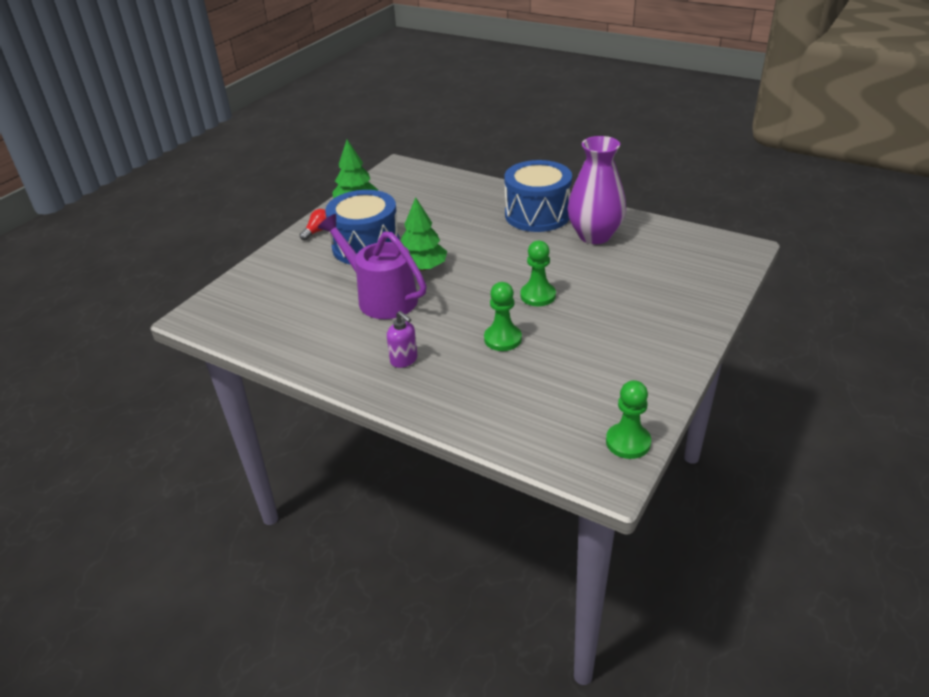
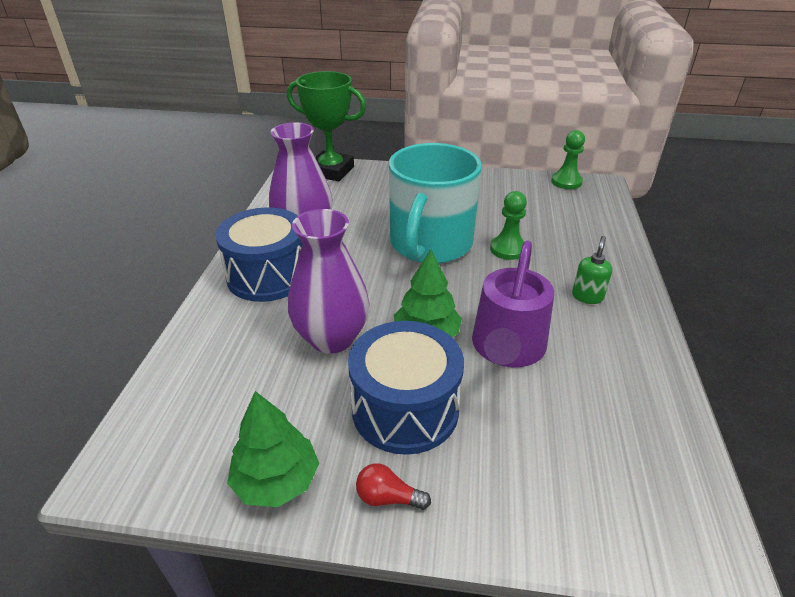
camera: 115 degrees left, 0 degrees up
purple soap dispenser [387,311,418,368] -> green soap dispenser [572,236,612,304]
green pawn [521,241,556,306] -> turquoise mug [389,143,482,264]
none -> green trophy [287,71,366,181]
none -> purple vase [288,209,370,354]

